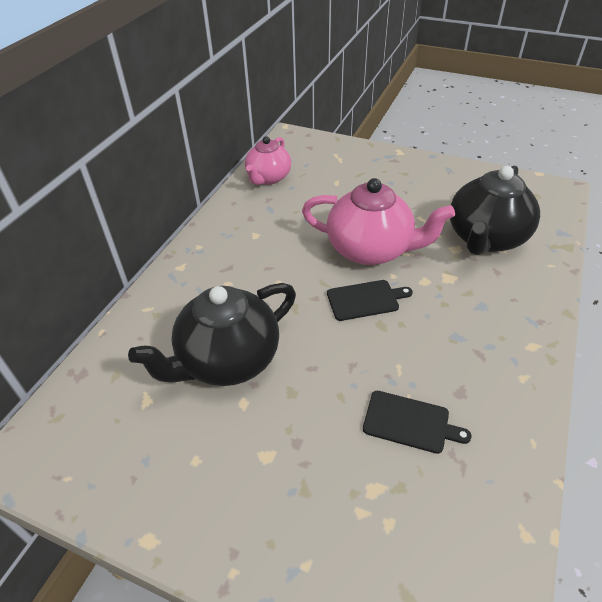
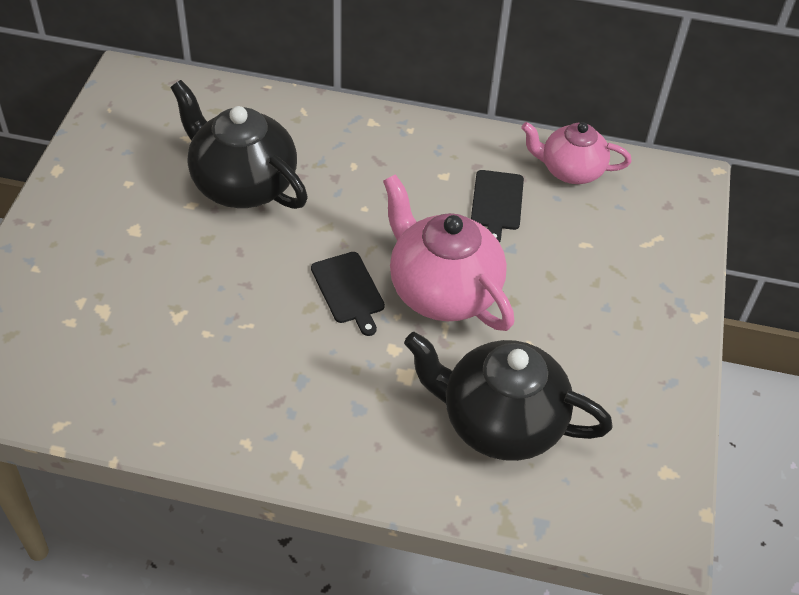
camera: 75 degrees right, 5 degrees up
pink teapot [302,178,455,265] -> pink teapot turned 135 degrees clockwise [383,174,514,331]
black cutting board [363,391,472,454] -> black cutting board moved to [471,170,524,243]

